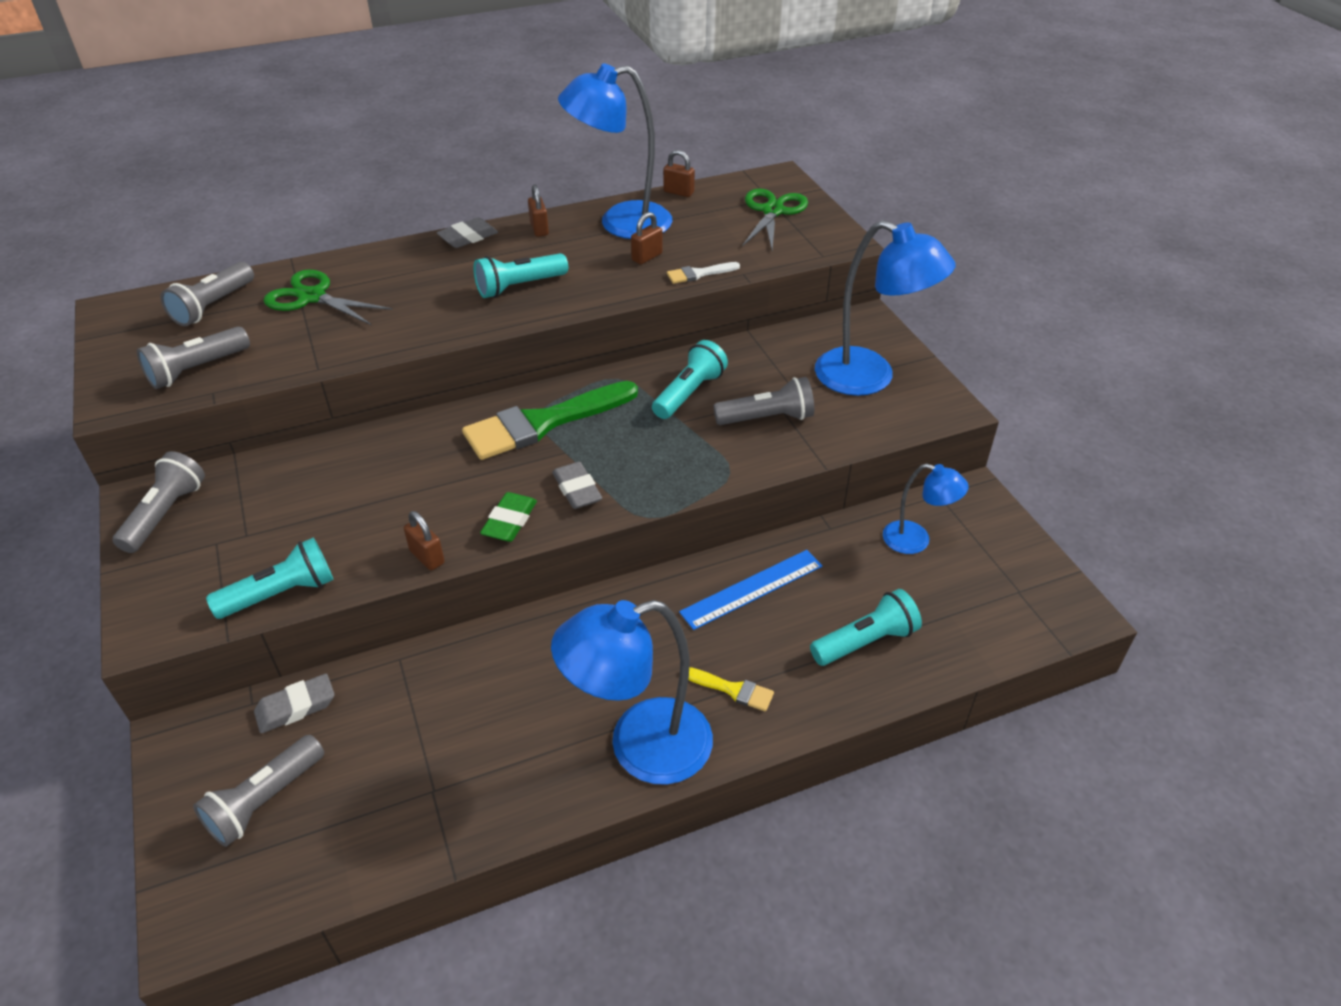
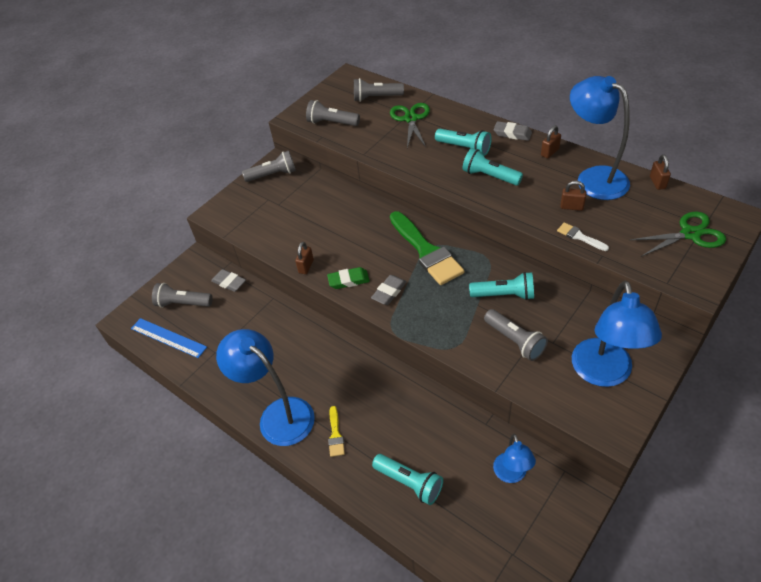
camera: 65 degrees right, 5 degrees up
turquoise flashlight [206,537,334,619] -> turquoise flashlight moved to [435,129,492,156]
green brush [462,381,638,460] -> green brush turned 150 degrees counterclockwise [390,211,464,285]
blue ruler [679,550,822,630] -> blue ruler moved to [131,318,207,358]

